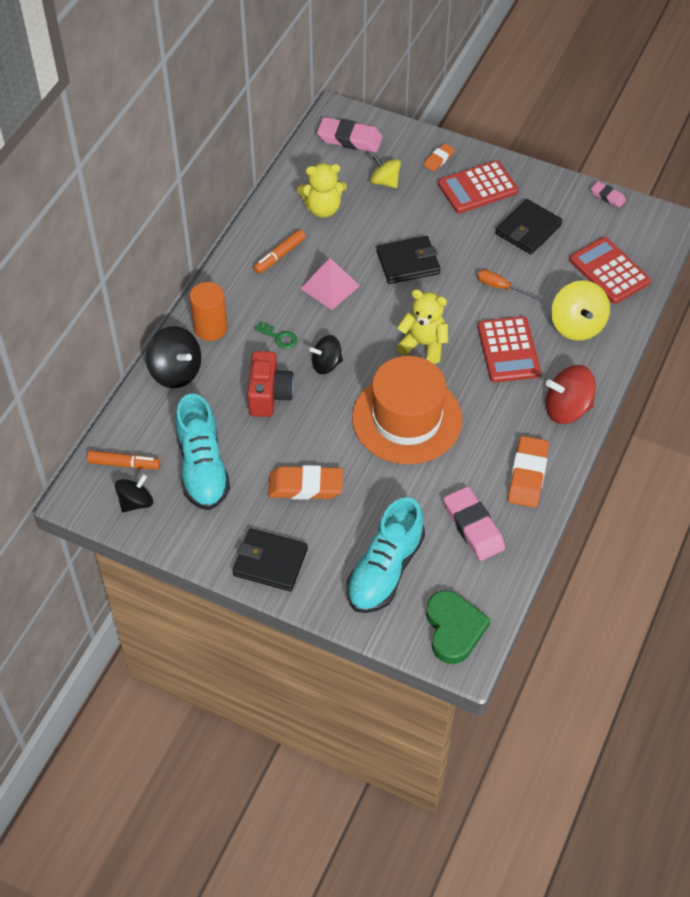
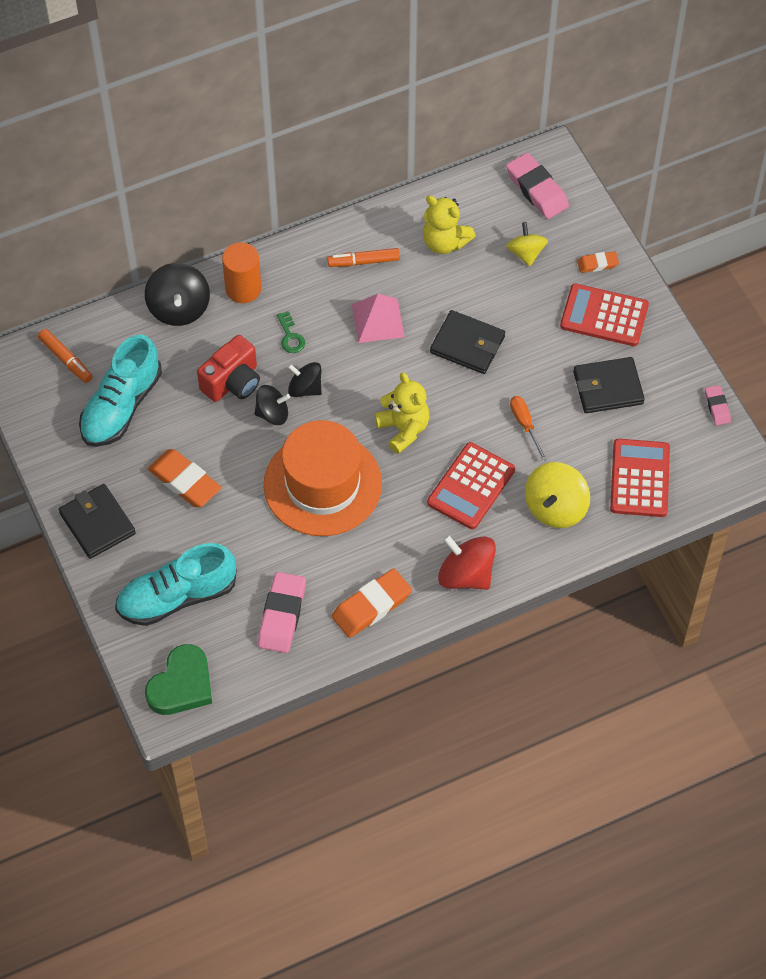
camera: 40 degrees right, 5 degrees up
black spinning top [115,474,153,512] -> black spinning top moved to [255,385,290,425]

